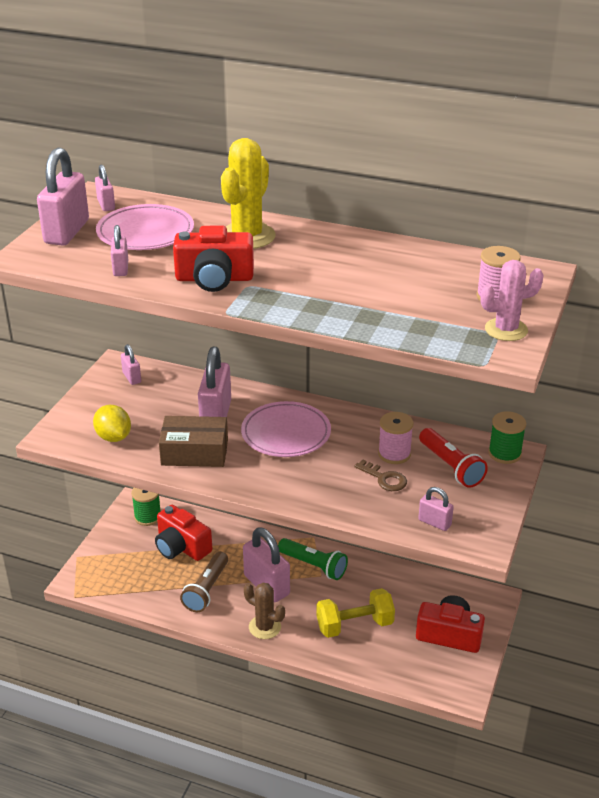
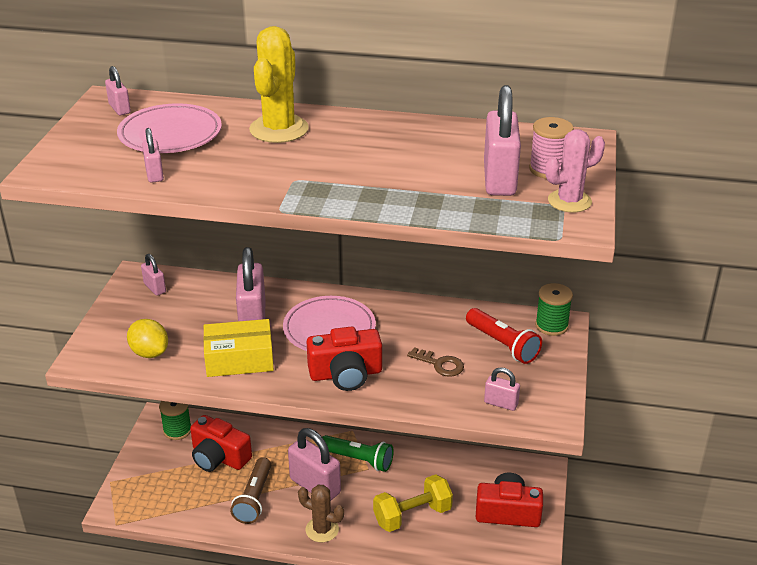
camera: 10 degrees left, 0 degrees up
pink padlock [37,148,89,246] -> pink padlock moved to [484,85,521,196]
brown box [159,416,228,467] -> yellow box [203,319,274,377]
red camera [173,226,254,292] -> red camera moved to [307,327,382,391]
pink spool [378,412,413,464] -> none

